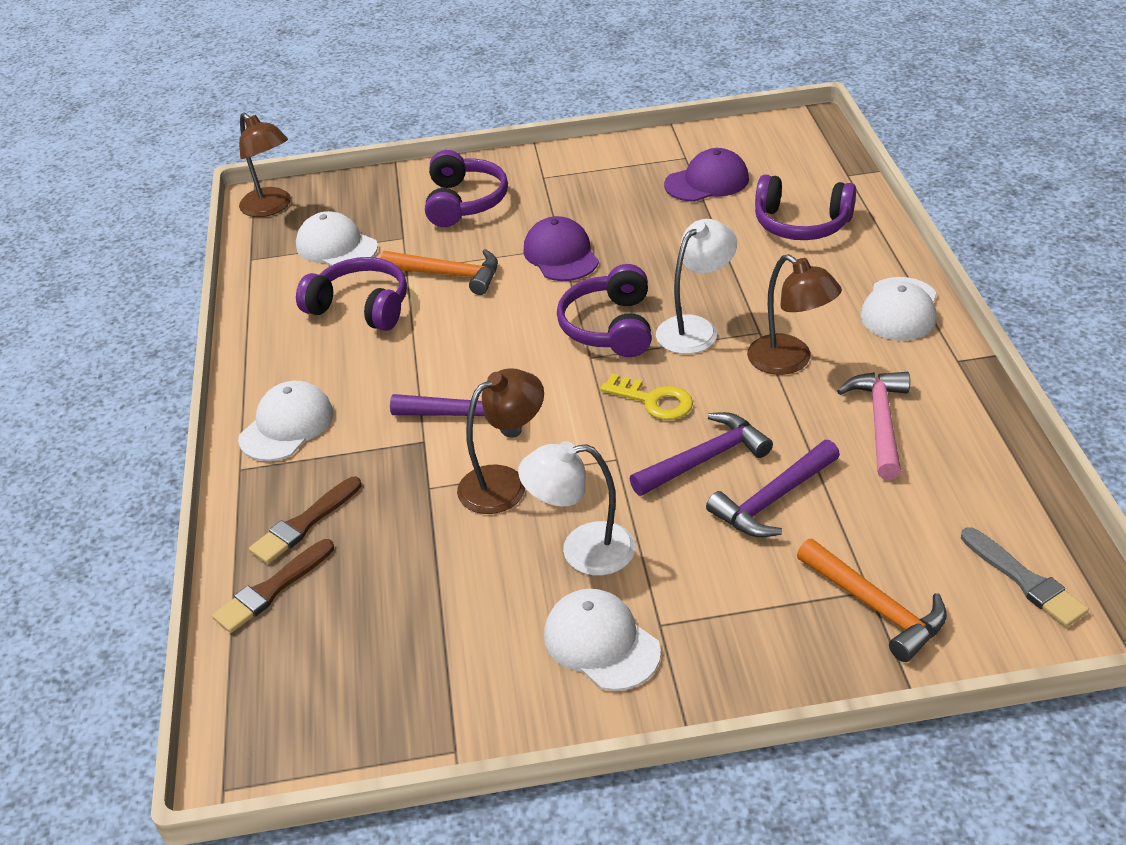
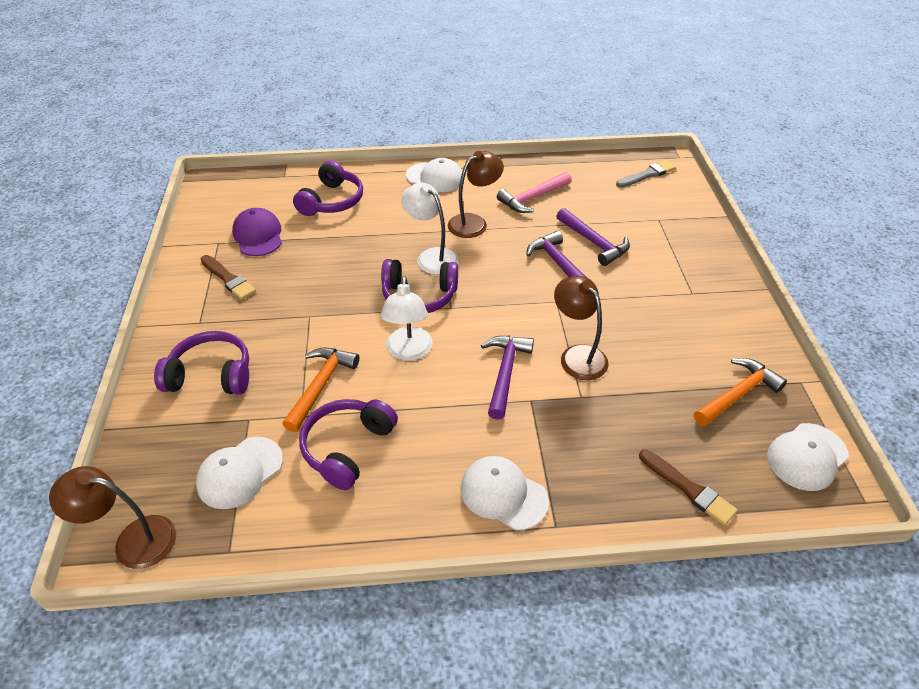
camera: 90 degrees left, 5 degrees up
brown lamp [239,112,291,217] -> brown lamp turned 135 degrees counterclockwise [49,466,176,569]
brown brush [249,477,361,564] -> brown brush moved to [201,255,256,300]
white lamp [518,441,636,576] -> white lamp moved to [380,276,433,361]
purple cap [523,216,599,281] -> none
white cap [544,589,661,691] -> white cap moved to [767,423,849,491]
yellow key [600,373,693,420] -> none
orange hammer [797,539,947,662] -> orange hammer moved to [694,358,787,426]
pink hammer [837,372,910,480] -> pink hammer turned 45 degrees counterclockwise [497,172,572,213]

